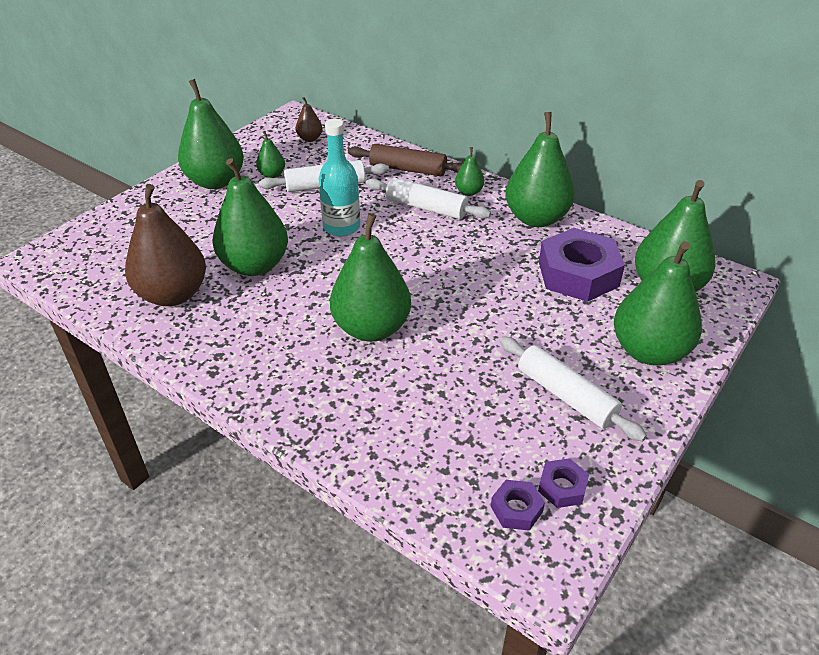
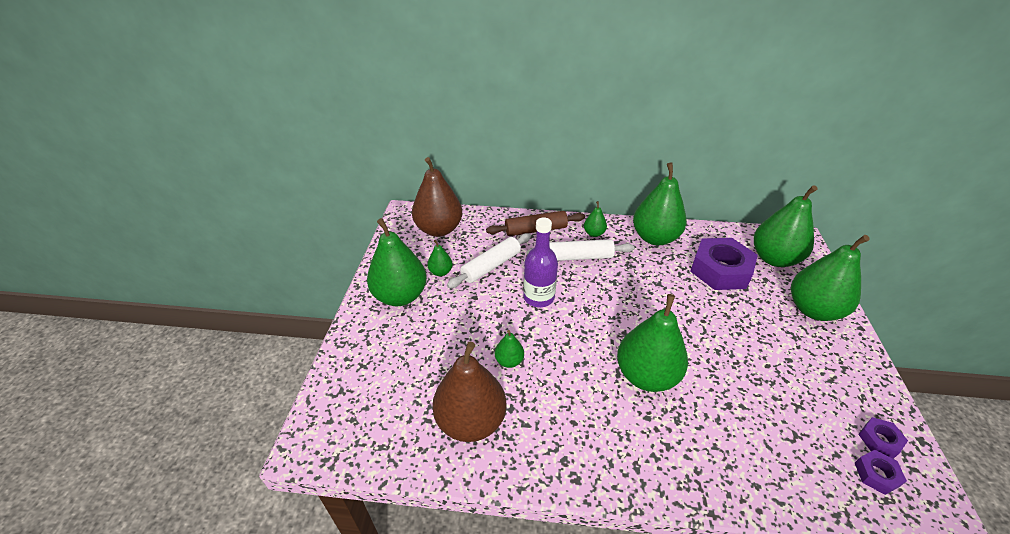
camera: 30 degrees left, 0 degrees up
green pear [212,158,288,276] -> green pear [495,330,524,368], size x0.46
brown pear [296,97,322,142] -> brown pear [412,157,462,237], size x2.18
turquoise bottle [318,119,360,236] -> purple bottle [523,218,558,307]
white rolling pin [500,336,647,442] -> none

